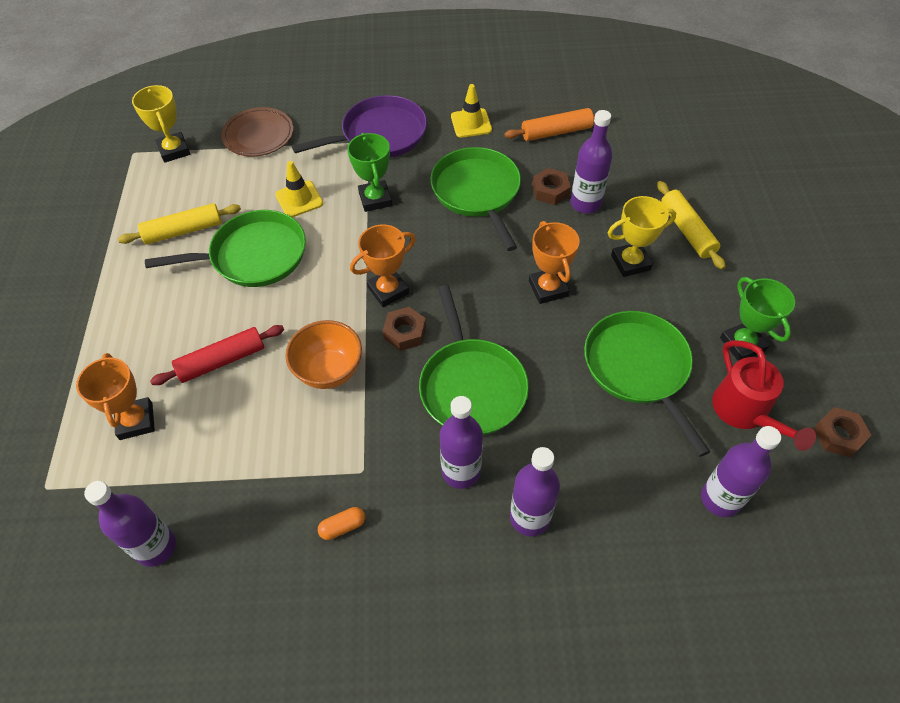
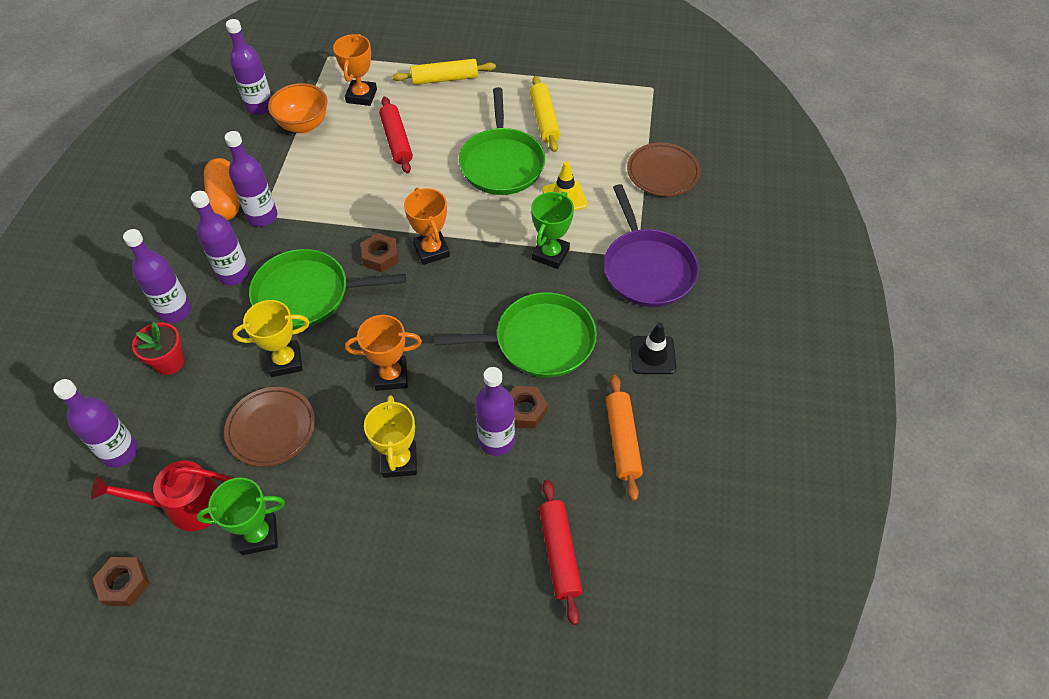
camera: 100 degrees right, 0 degrees up
orange trophy [76,353,155,440] -> orange trophy turned 75 degrees counterclockwise [333,34,377,106]
yellow trophy [132,85,190,163] -> yellow trophy moved to [232,300,310,377]
orange bowl [285,320,362,389] -> orange bowl moved to [268,83,327,133]
orange capsule [318,507,365,540] -> orange capsule [204,158,240,220], size x2.05
green trophy [347,133,392,212] -> green trophy turned 60 degrees counterclockwise [531,192,574,269]
yellow traffic cone [451,84,492,138] -> black traffic cone [630,323,676,374]
green pan [584,311,711,457] -> brown plate [224,387,315,467]
yellow rolling pin [657,181,726,270] -> yellow rolling pin moved to [392,59,496,85]
none -> red flower pot [132,322,184,375]
none -> purple bottle [225,131,277,227]
none -> red rolling pin [539,480,583,625]

